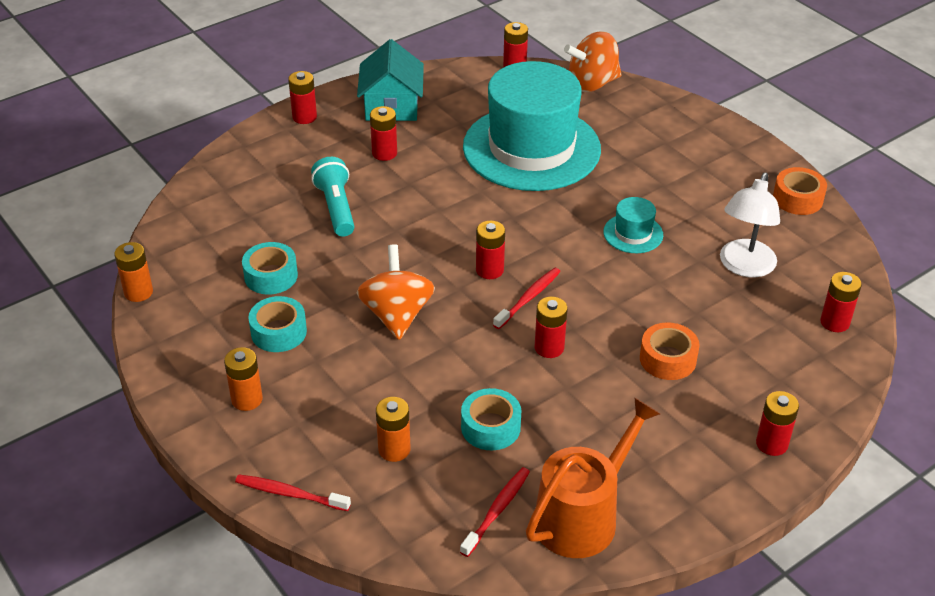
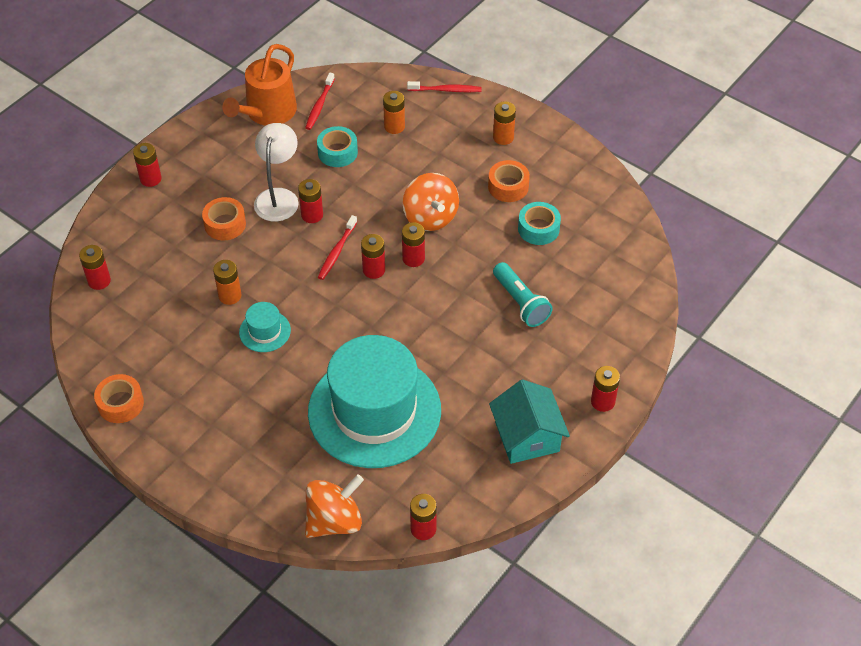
camera: 165 degrees right, 10 degrees up
orange battery [114,242,153,302] -> orange battery moved to [213,260,242,305]
turquoise tape [248,296,307,352] -> orange tape [488,160,530,202]
red battery [370,106,397,161] -> red battery moved to [402,222,425,267]
white lamp [720,173,780,278] -> white lamp moved to [254,123,299,222]

